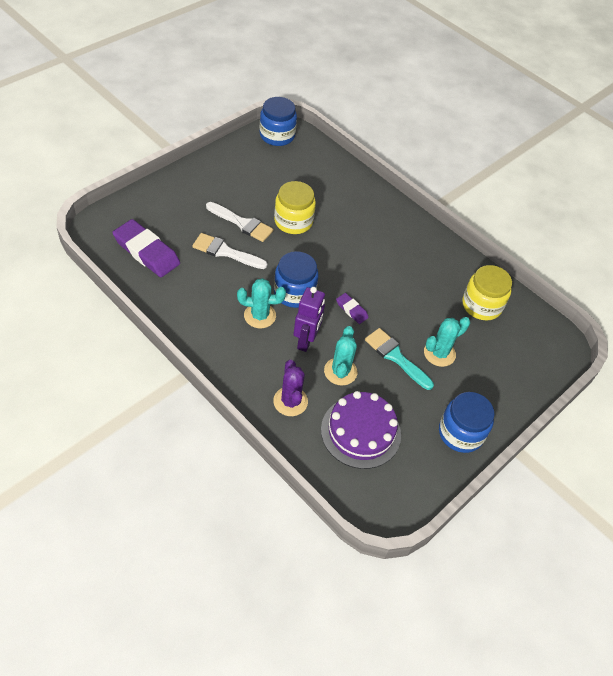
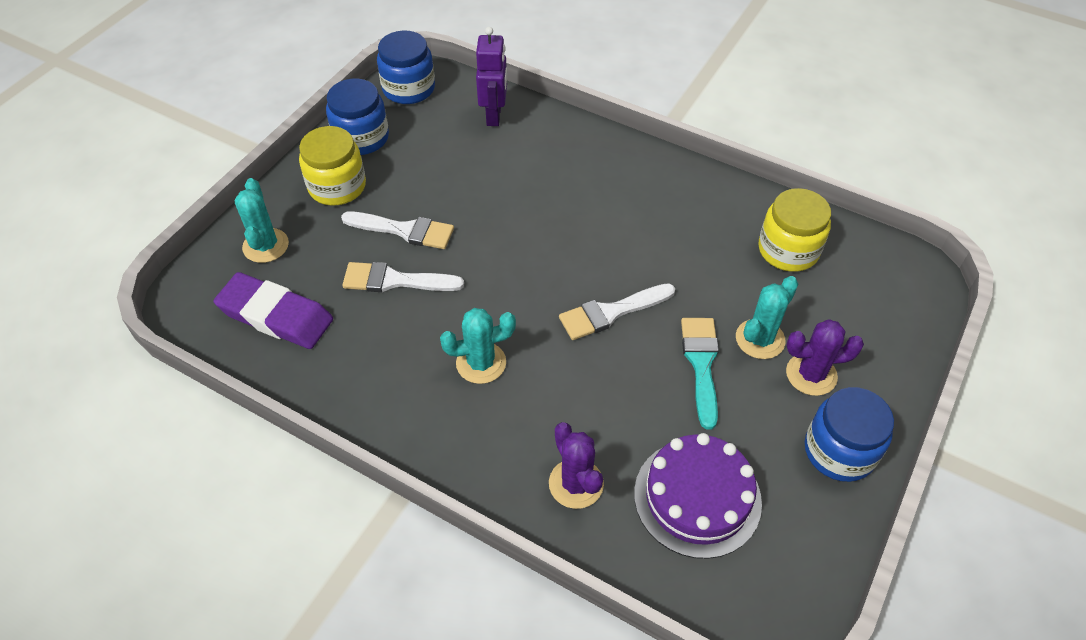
camera: 10 degrees left, 0 degrees up
yellow jar [274,181,316,234] -> yellow jar moved to [299,126,366,206]
blue jar [274,251,319,308] -> blue jar moved to [326,79,389,155]
purple robot [293,287,325,352] -> purple robot moved to [476,27,507,126]
turquoise cactus [324,326,357,386] -> turquoise cactus moved to [235,178,289,263]
purple eraser [336,293,369,324] -> white brush [559,283,675,340]
turquoise brush [365,328,434,390] -> turquoise brush turned 60 degrees clockwise [681,318,719,430]
none -> purple cactus [786,319,864,396]

